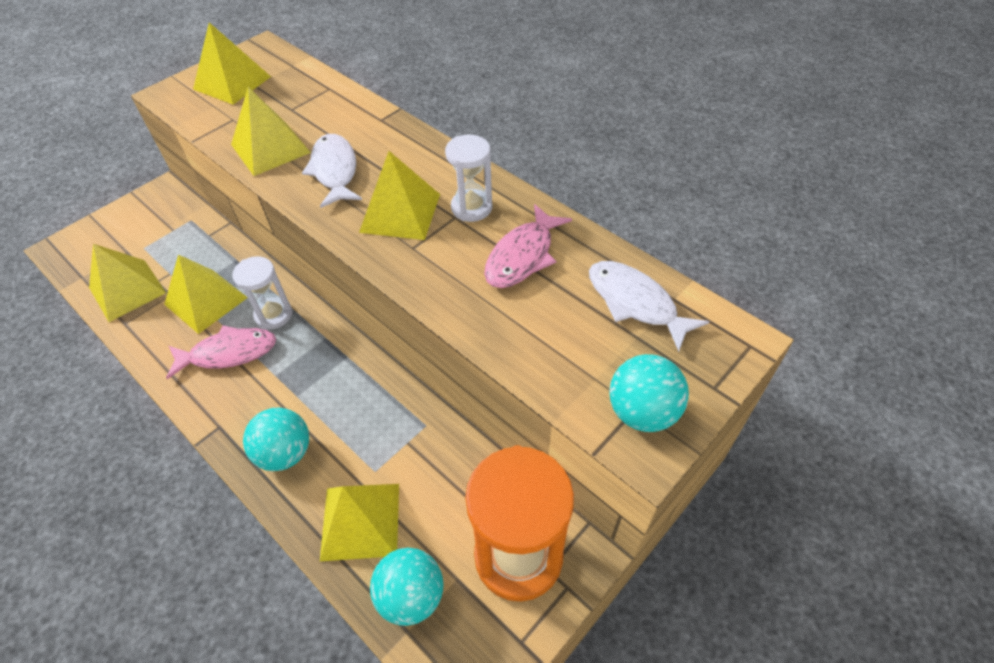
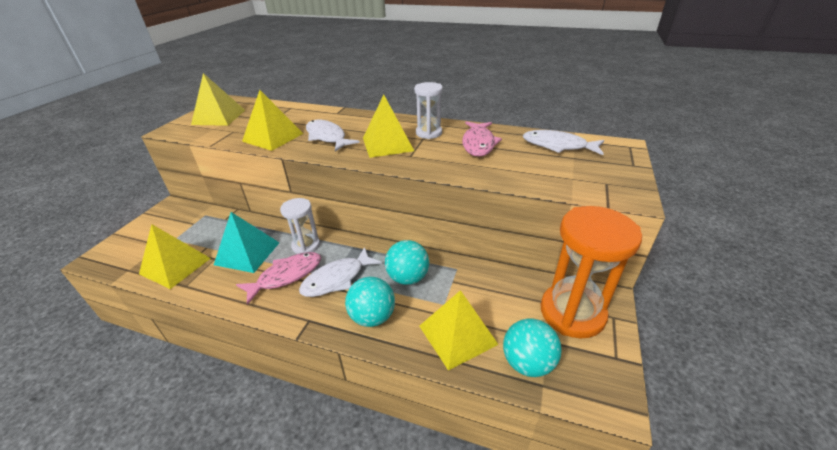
camera: 25 degrees left, 15 degrees down
yellow pyramid [164,254,248,334] -> turquoise pyramid [214,212,279,273]
turquoise ball [609,354,689,432] -> turquoise ball moved to [385,240,429,285]
none -> white fish [299,247,382,297]

